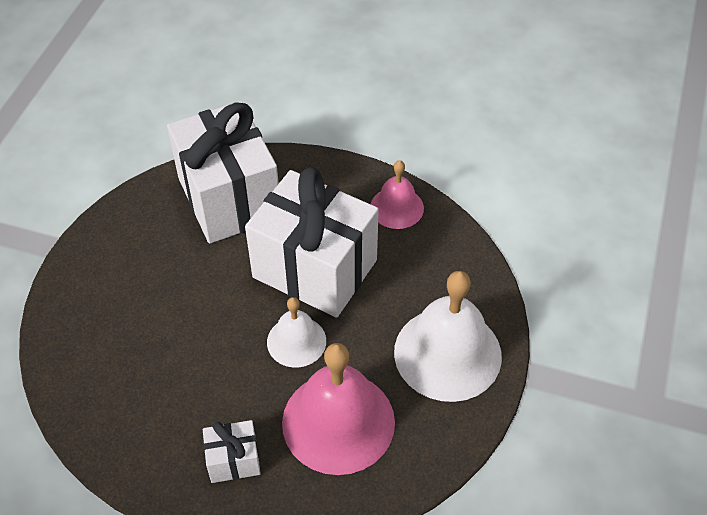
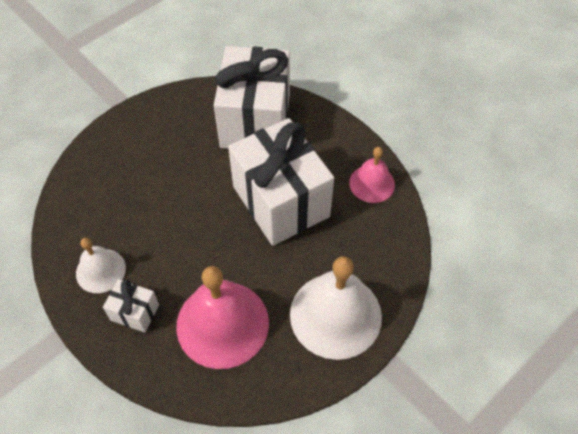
camera: 30 degrees right, 5 degrees up
white bell [267,297,326,368] -> white bell moved to [76,238,126,293]

